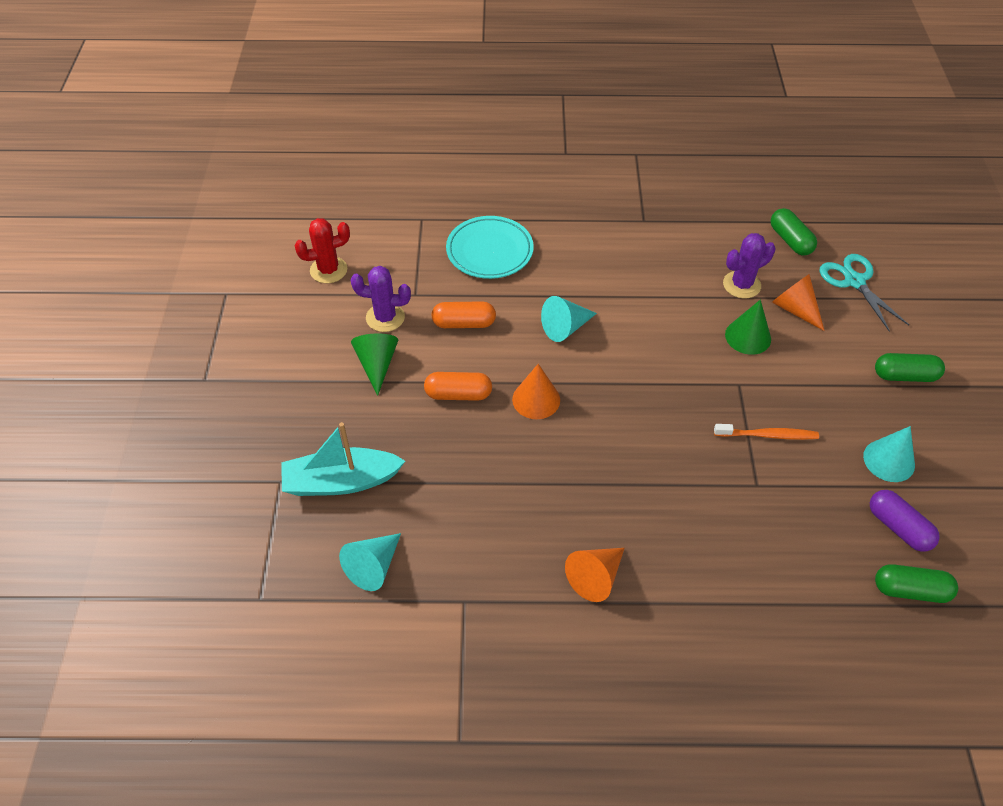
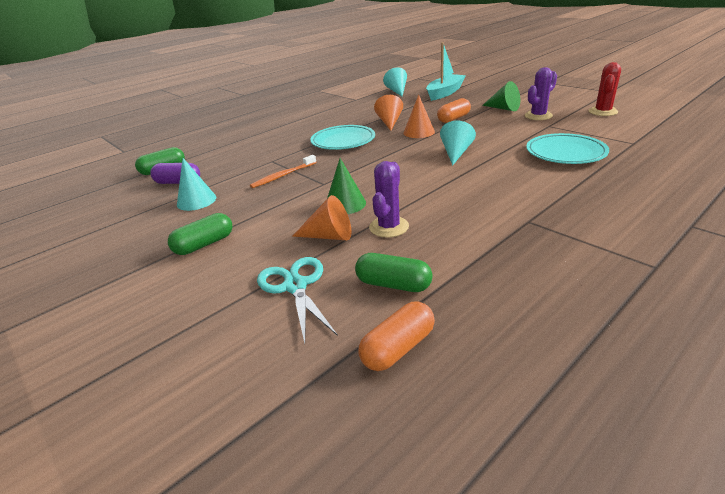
camera: 140 degrees right, 20 degrees down
orange capsule [431,301,496,328] -> orange capsule moved to [359,301,435,371]
orange cone [565,548,625,602] -> orange cone moved to [374,95,403,131]
turquoise scissors [819,254,909,332] -> turquoise scissors turned 135 degrees counterclockwise [257,257,338,343]
none -> turquoise plate [310,125,375,150]

